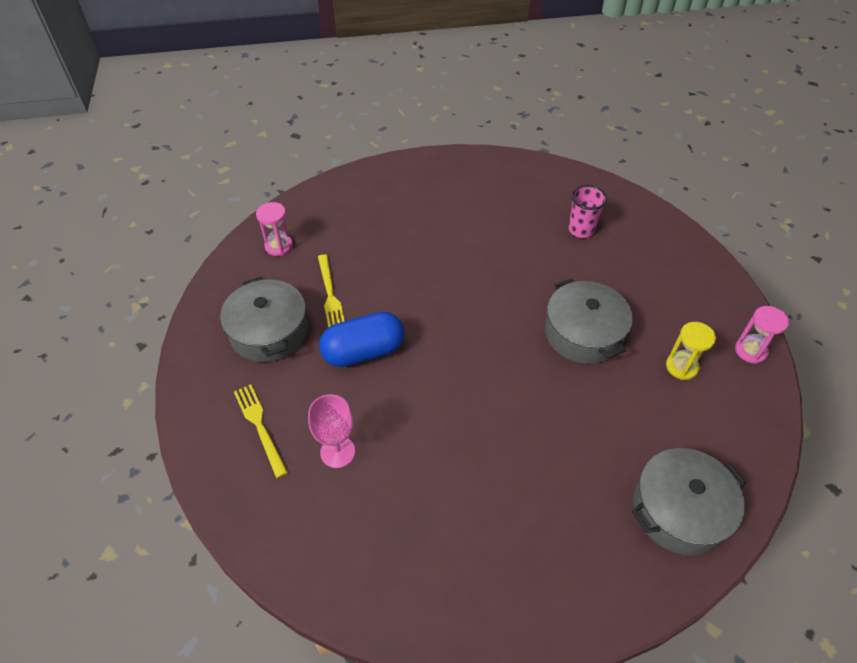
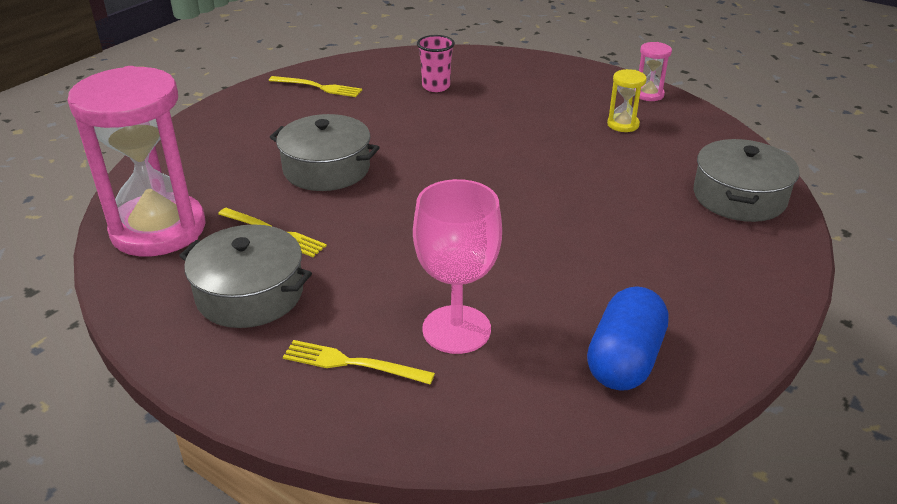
camera: 45 degrees left, 15 degrees down
pink hourglass [256,202,293,256] -> pink hourglass [67,66,206,256], size x2.43
pink goblet [308,394,355,468] -> pink goblet [413,179,502,354], size x1.55
blue capsule [319,312,405,367] -> blue capsule moved to [587,286,669,391]
grey pot [545,278,633,364] -> grey pot moved to [270,114,380,191]
none -> yellow fork [269,76,362,97]

